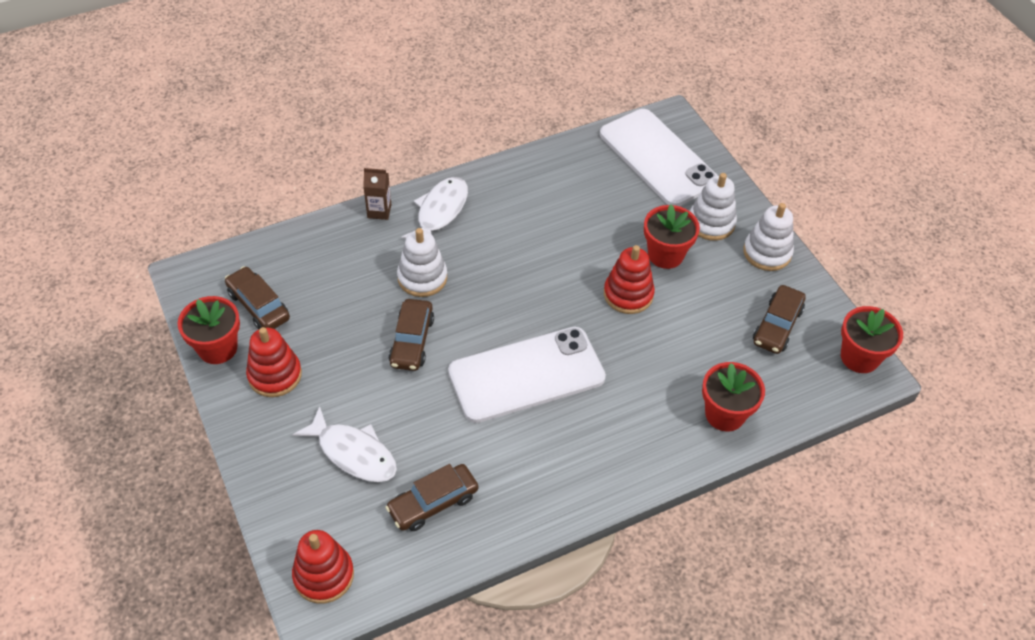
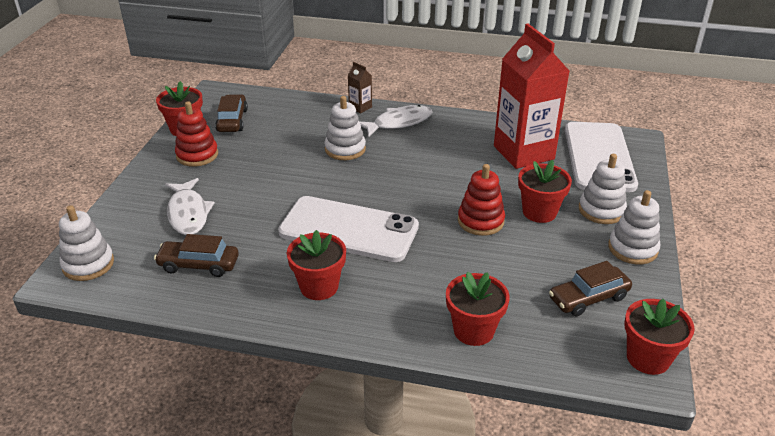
camera: 40 degrees right, 15 degrees down
red stacking toy [292,530,354,604] -> white stacking toy [59,205,114,281]
brown car [389,299,434,371] -> none
none -> red flower pot [287,230,346,300]
none -> red carton [494,24,569,169]

